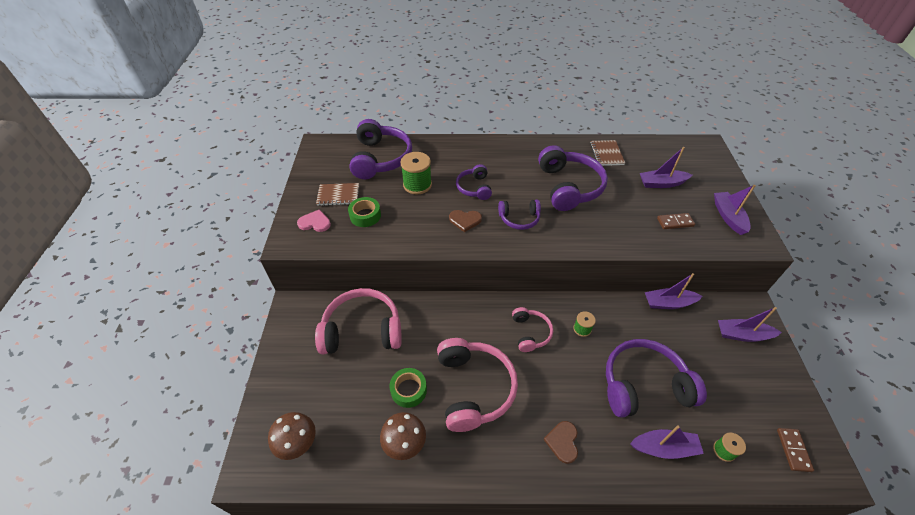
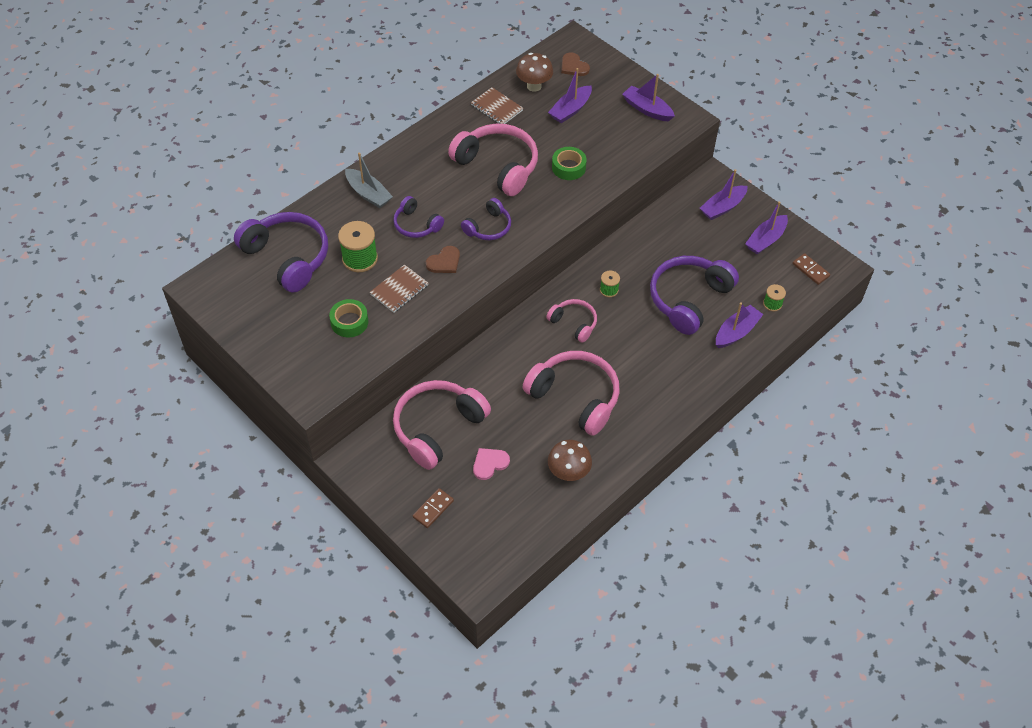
camera: 45 degrees left, 5 degrees up
brown mushroom [268,412,316,460] -> brown mushroom moved to [516,53,553,92]
pink heart [297,209,331,232] -> pink heart moved to [473,448,510,480]
brown notebook [316,183,359,206] -> brown notebook moved to [370,264,428,313]
green tape [390,368,427,408] -> green tape moved to [552,147,587,180]
purple headphones [538,145,608,211] -> pink headphones [448,124,538,196]
brown heart [544,421,578,464] -> brown heart moved to [561,52,590,76]
purple boat [645,273,703,309] -> purple boat moved to [745,201,788,255]
brown domino [657,213,695,229] -> brown domino moved to [413,488,454,528]
none -> grey boat [345,152,393,208]

